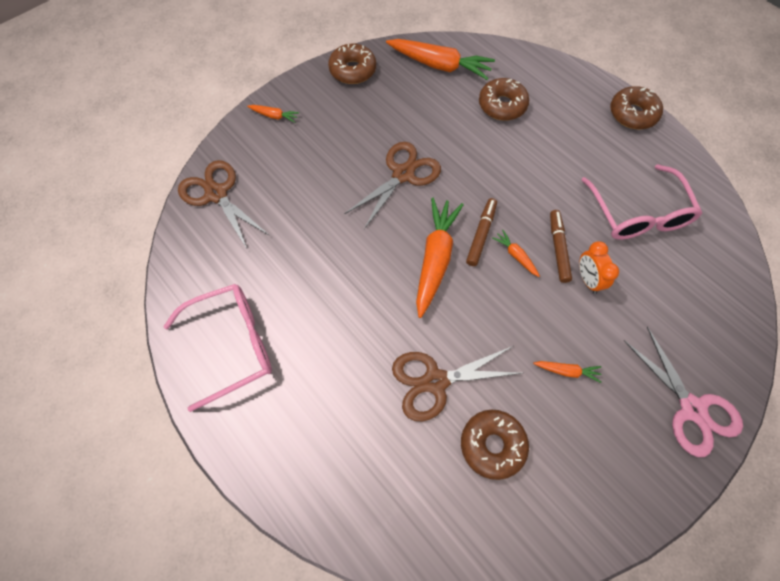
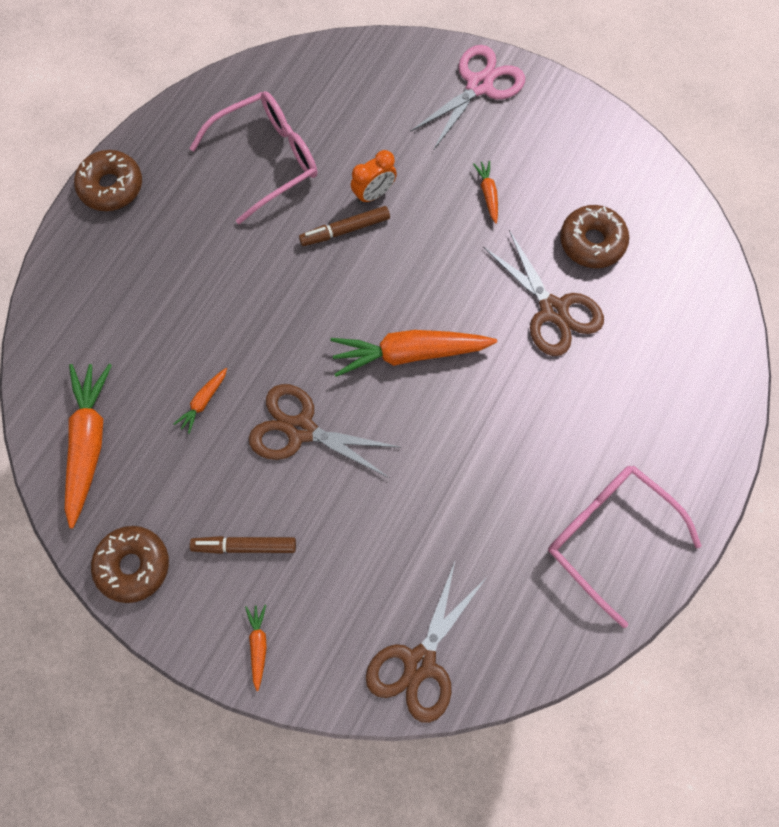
camera: 110 degrees left, 5 degrees up
brown marker [466,198,497,266] -> brown marker moved to [190,536,296,554]
brown donut [479,78,529,121] -> none
orange carrot [492,230,540,277] -> orange carrot moved to [174,368,227,434]

